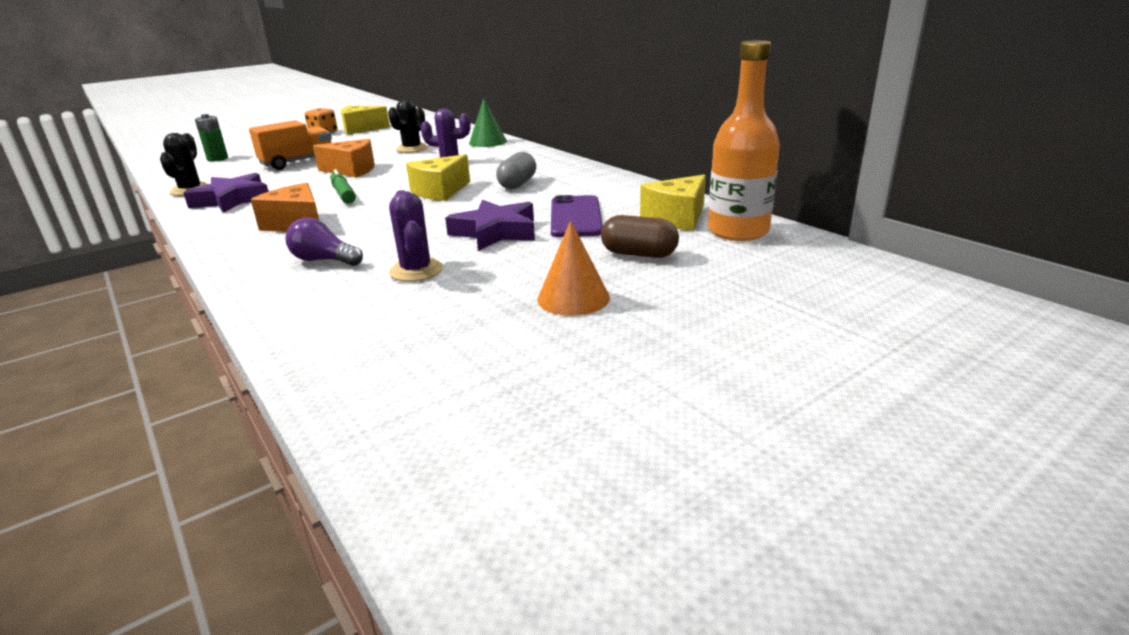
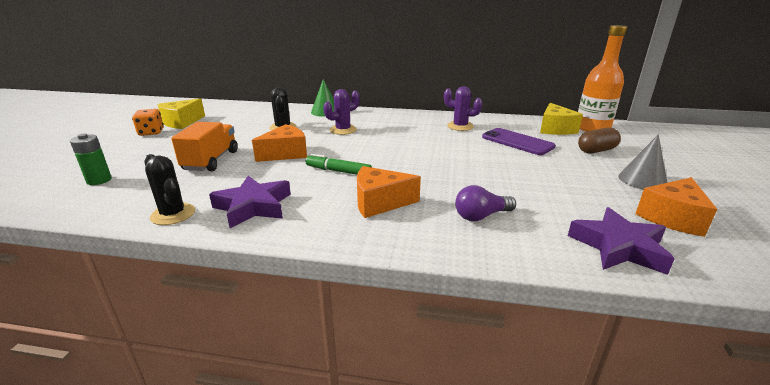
camera: 45 degrees left, 0 degrees up
purple cactus [389,190,443,282] -> purple cactus moved to [444,86,483,131]
yellow cheese [406,154,470,201] -> none
purple star [445,200,535,251] -> purple star moved to [568,207,675,275]
grey capsule [496,152,536,189] -> none
orange cone [537,221,610,316] -> grey cone [618,134,667,190]
none -> orange cheese [635,177,717,237]

